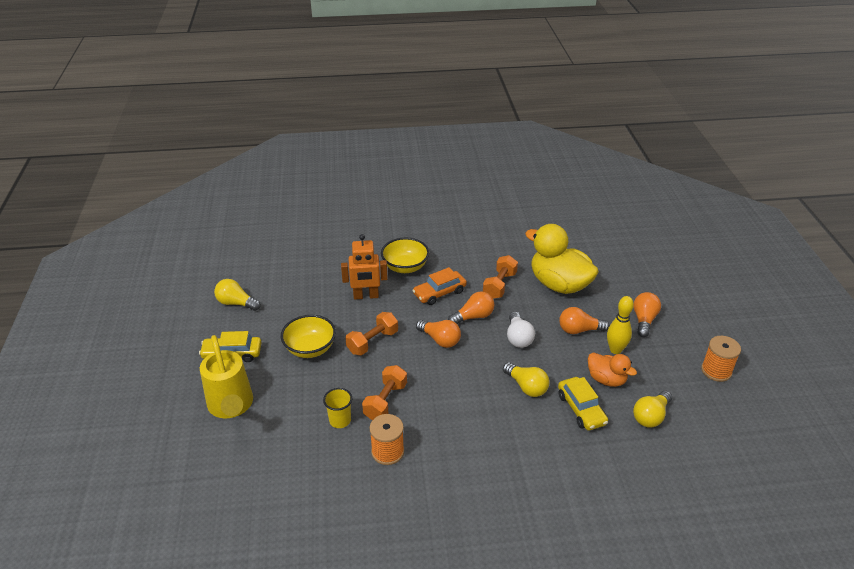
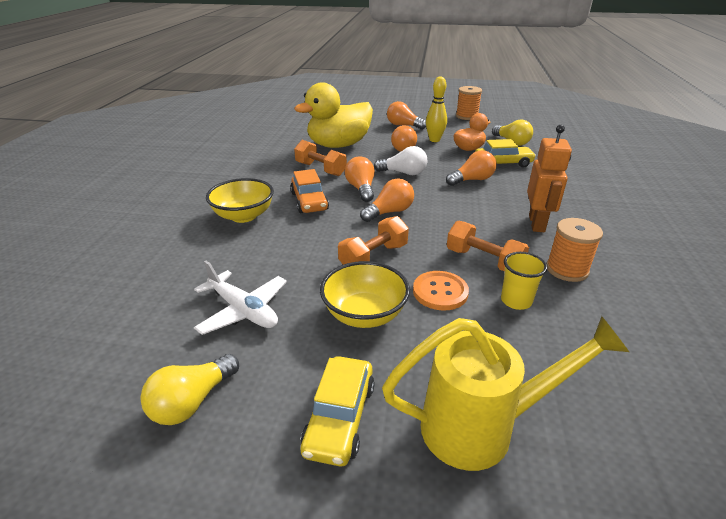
camera: 75 degrees left, 5 degrees down
orange robot [341,234,388,300] -> orange robot moved to [527,125,572,232]
orange dumbbell [345,312,398,355] -> orange dumbbell turned 75 degrees clockwise [338,216,409,265]
yellow light bulb [503,362,549,397] -> orange light bulb [446,150,496,186]
none -> white plane [194,261,287,335]
none -> orange button [413,271,469,310]

